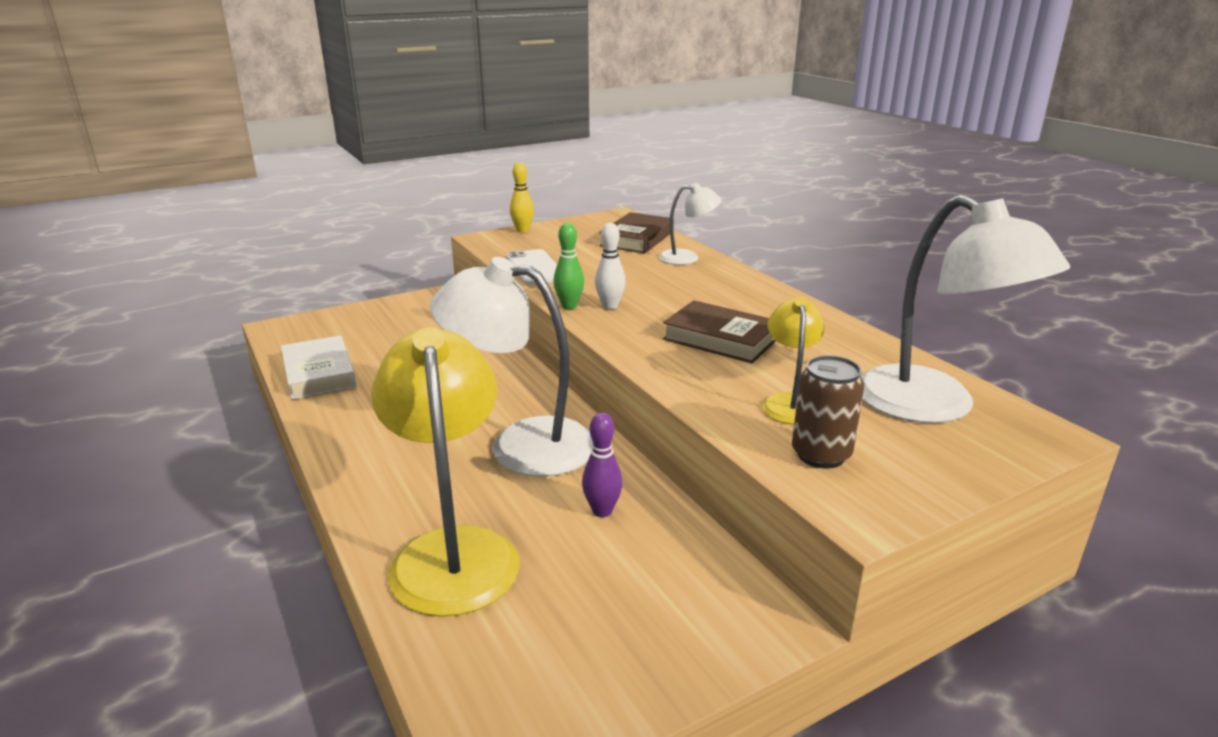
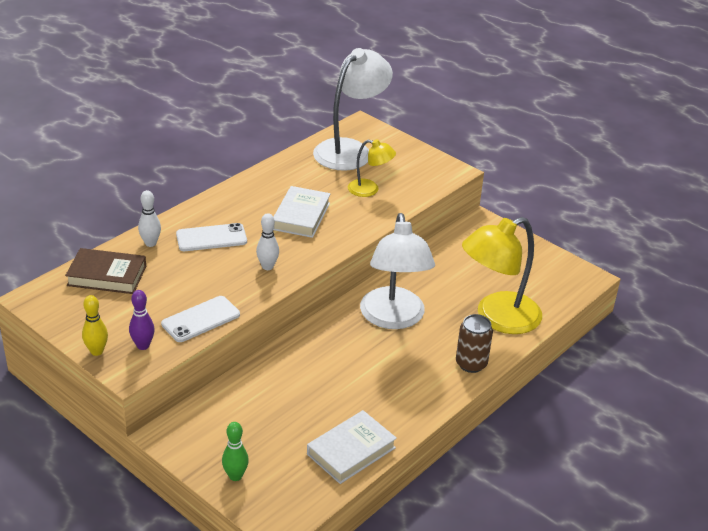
camera: 110 degrees left, 10 degrees up
green bowling pin [553,223,584,309] -> green bowling pin moved to [222,422,249,481]
purple bowling pin [582,413,623,517] -> purple bowling pin moved to [129,290,155,350]
white lamp [659,183,721,265] -> white bowling pin [138,190,161,247]
brown book [663,300,776,363] -> white book [273,186,331,238]
yellow lamp [762,297,824,424] -> yellow lamp turned 150 degrees counterclockwise [348,139,396,197]
brown can [792,355,864,468] -> brown can moved to [456,314,493,373]
none -> white phone [176,223,247,251]

